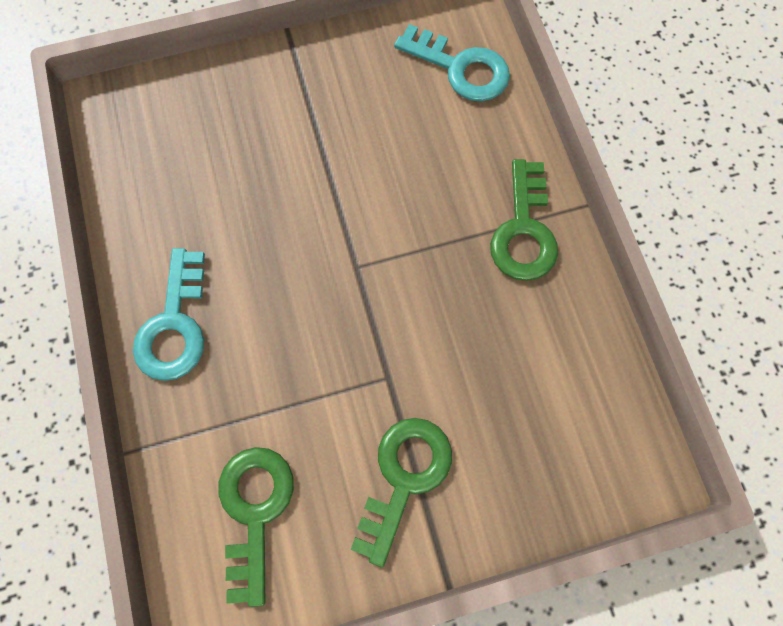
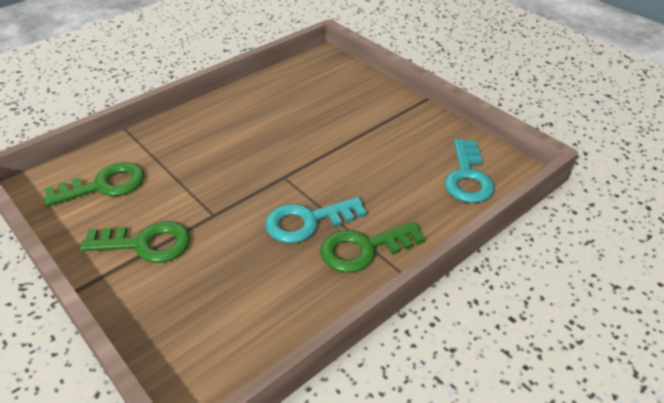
camera: 65 degrees right, 30 degrees down
turquoise key [133,248,205,381] -> turquoise key moved to [265,197,367,243]

